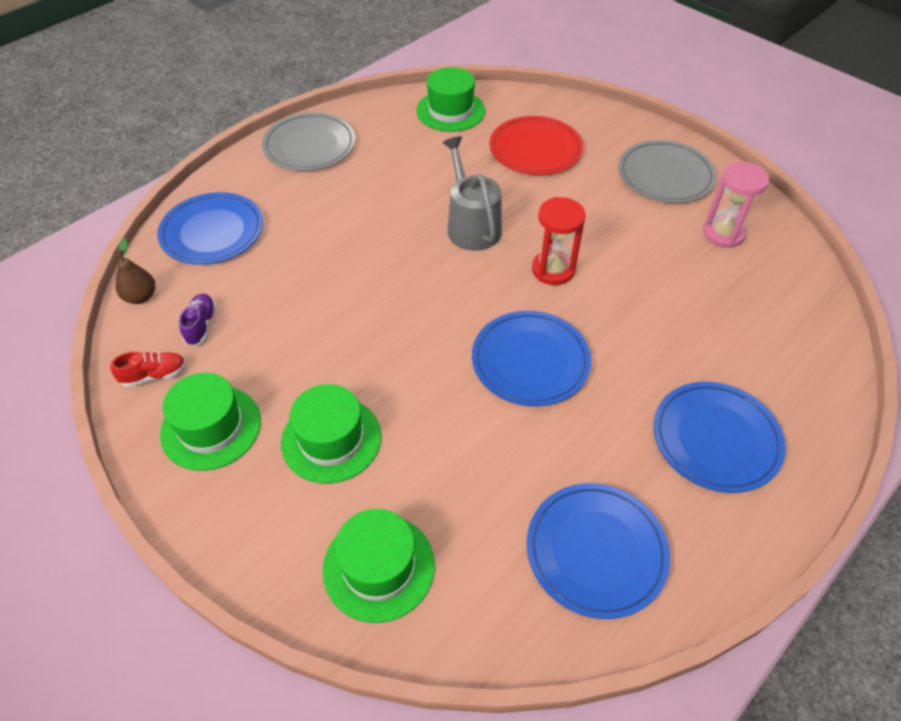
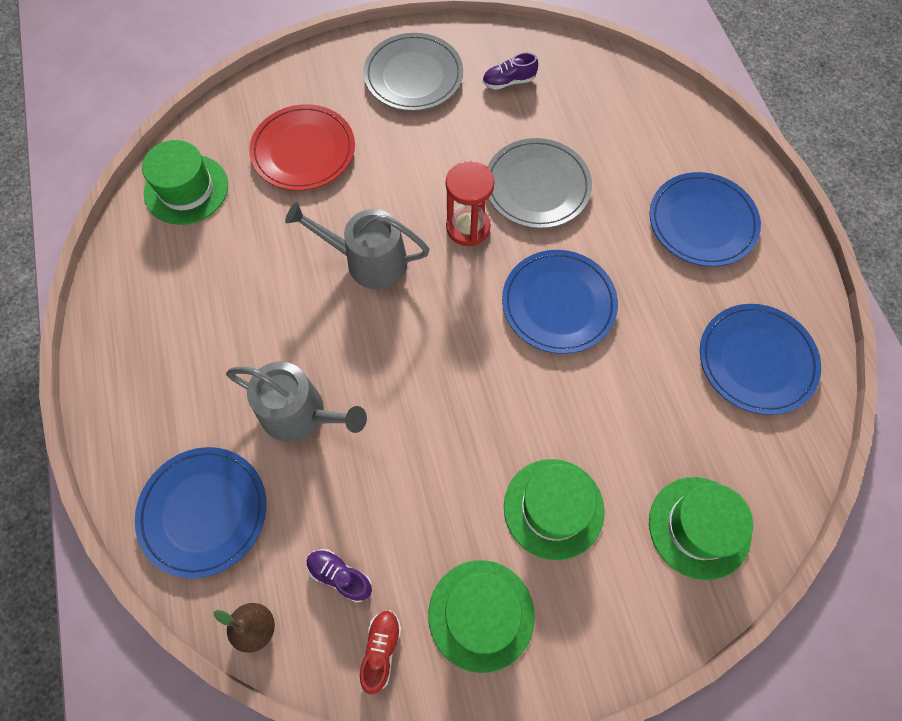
camera: 60 degrees left, 15 degrees up
grey plate [262,112,355,171] -> grey plate moved to [487,138,592,228]
pink hourglass [703,162,769,248] -> purple shoe [482,52,538,90]
none -> grey watering can [226,362,367,442]

